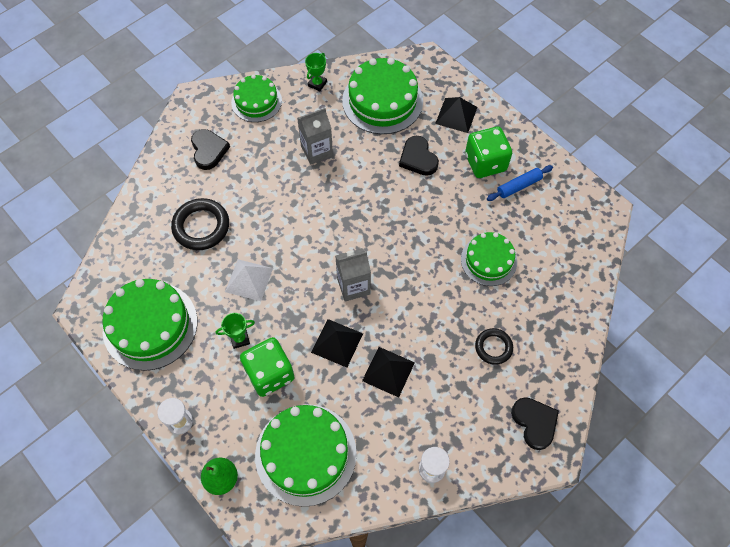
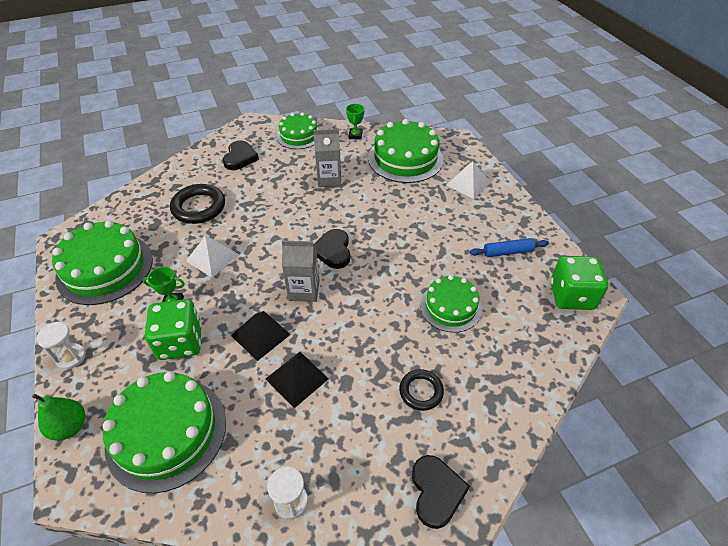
camera: 20 degrees right, 15 degrees down
green trophy [305,53,327,91] -> green trophy turned 45 degrees counterclockwise [346,104,364,140]
black heart [399,136,439,176] -> black heart moved to [313,229,350,269]
black pyramid [435,97,477,133] -> white pyramid [446,162,491,199]
green dice [465,126,512,178] -> green dice moved to [550,256,608,310]

